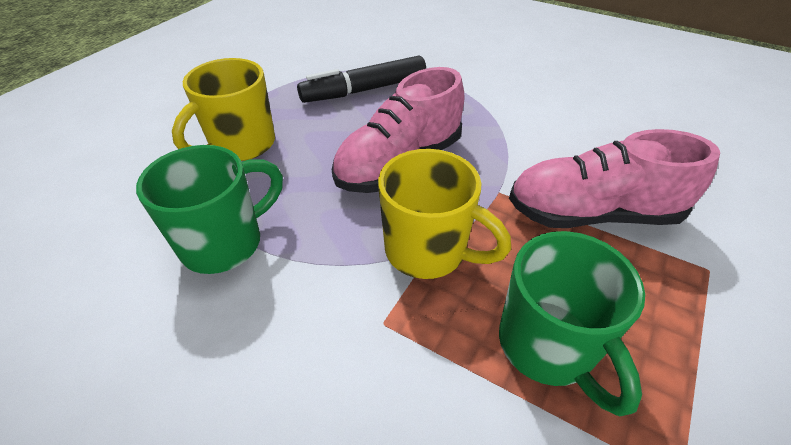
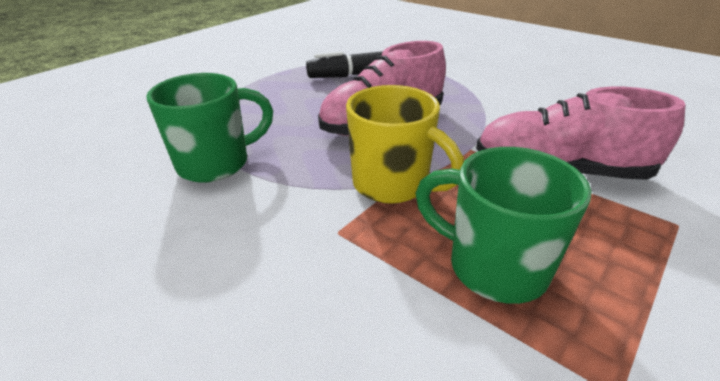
camera: 10 degrees right, 10 degrees down
yellow mug [172,58,275,161] -> none
green mug [499,231,645,416] -> green mug turned 135 degrees clockwise [416,147,591,304]

